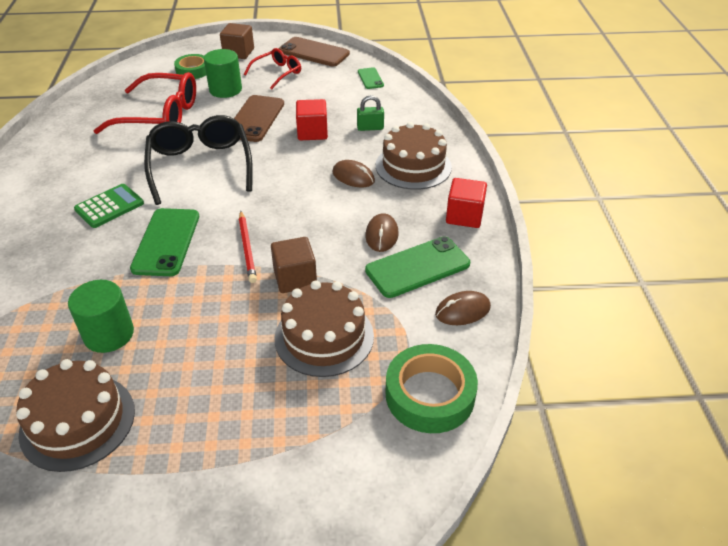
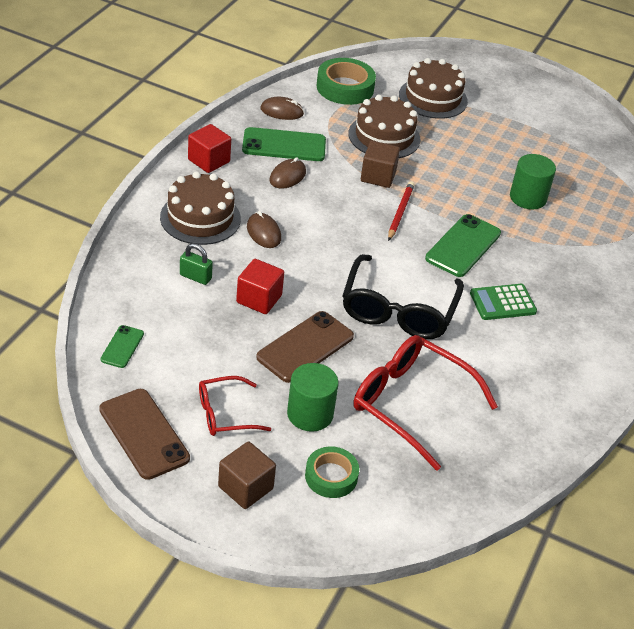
camera: 155 degrees left, 0 degrees up
brown cake [16,359,135,472] -> brown cake moved to [399,58,468,119]

